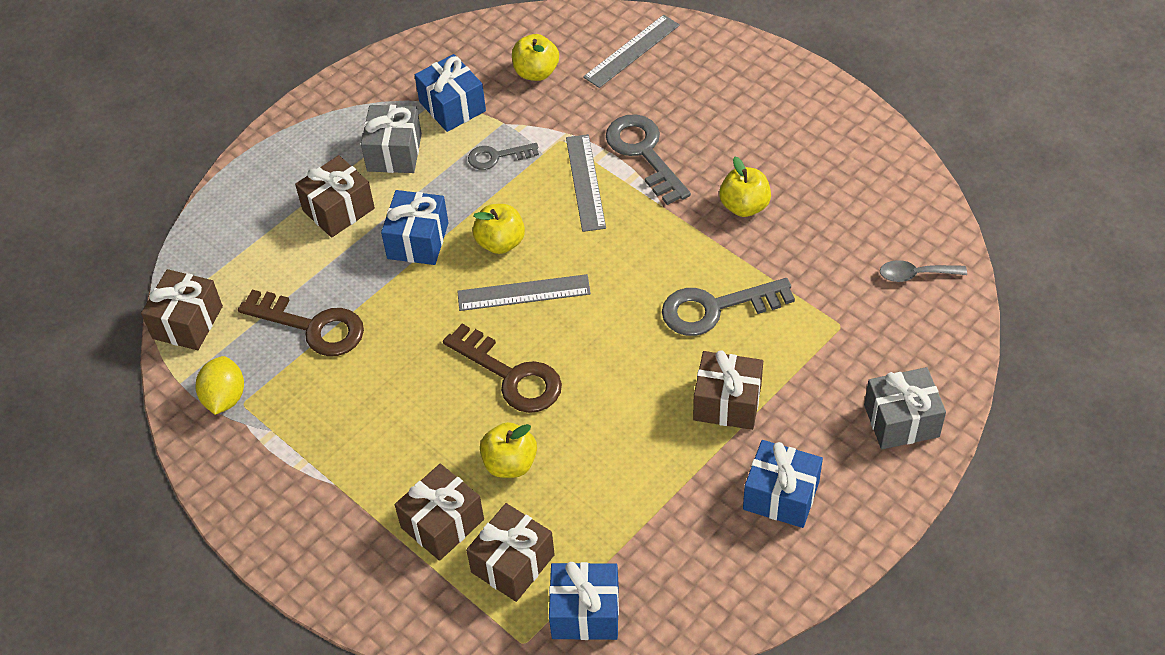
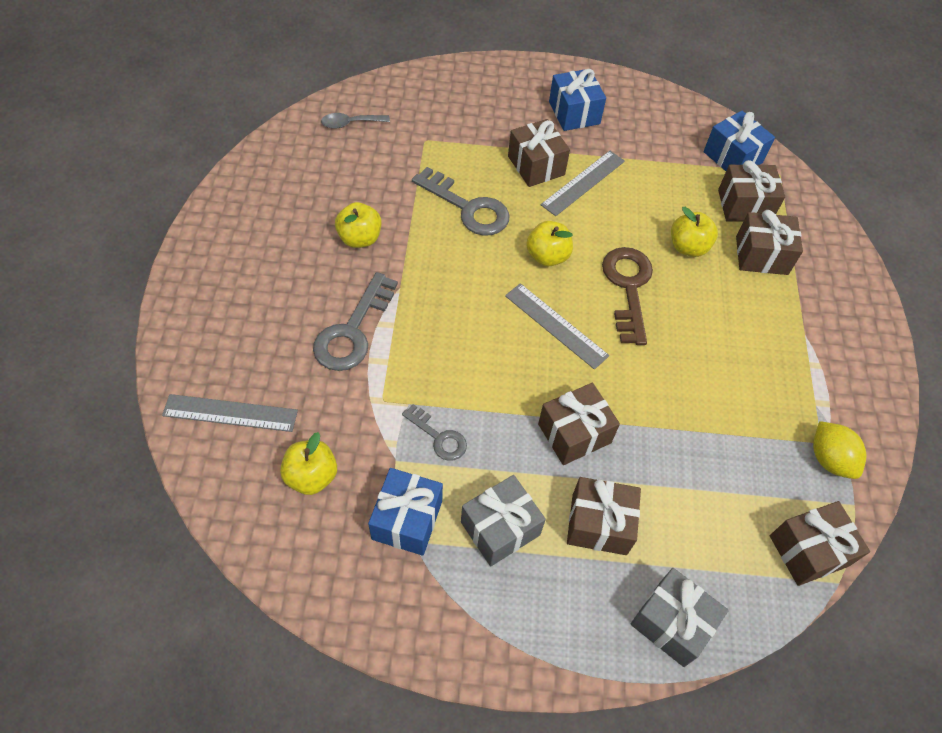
camera: 135 degrees left, 5 degrees up
yellow lemon [195,356,244,415] -> yellow lemon turned 75 degrees counterclockwise [813,421,866,479]
brown key [238,290,364,356] -> none
blue gift [381,190,449,265] -> brown gift [538,383,620,465]
yellow apple [473,204,525,254] -> yellow apple moved to [526,221,573,267]
grey ruler [566,134,606,232] -> grey ruler moved to [541,151,625,216]
grey gift [864,367,946,449] -> grey gift moved to [631,568,729,667]
grey spoon [880,260,967,282] -> grey spoon turned 120 degrees clockwise [321,113,390,129]

